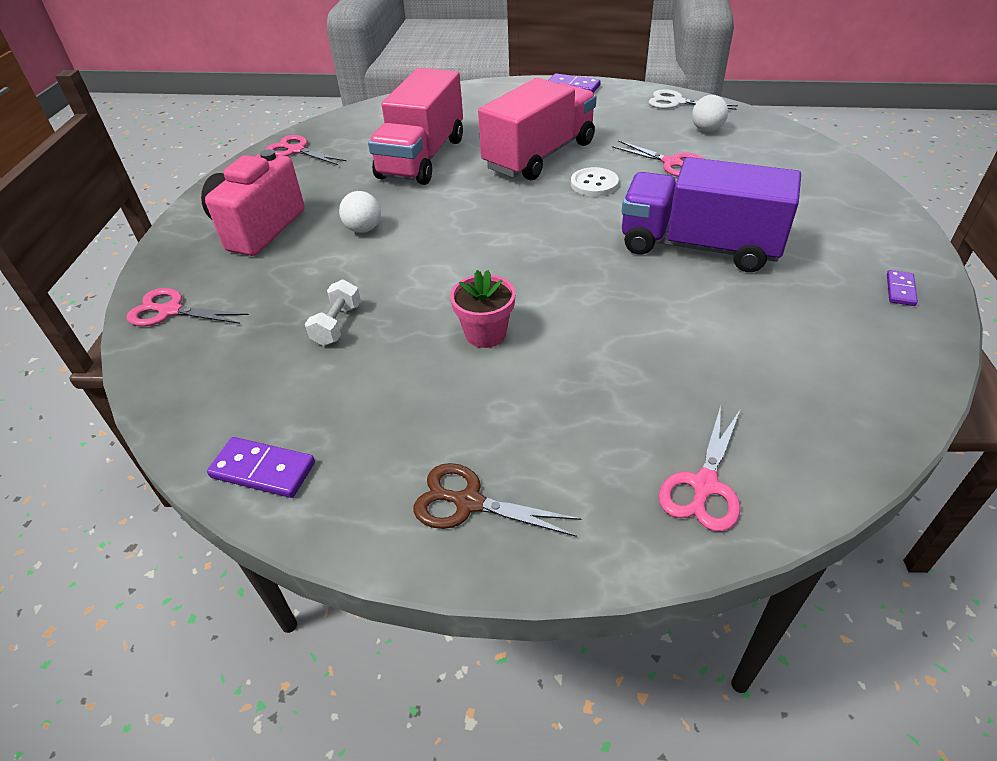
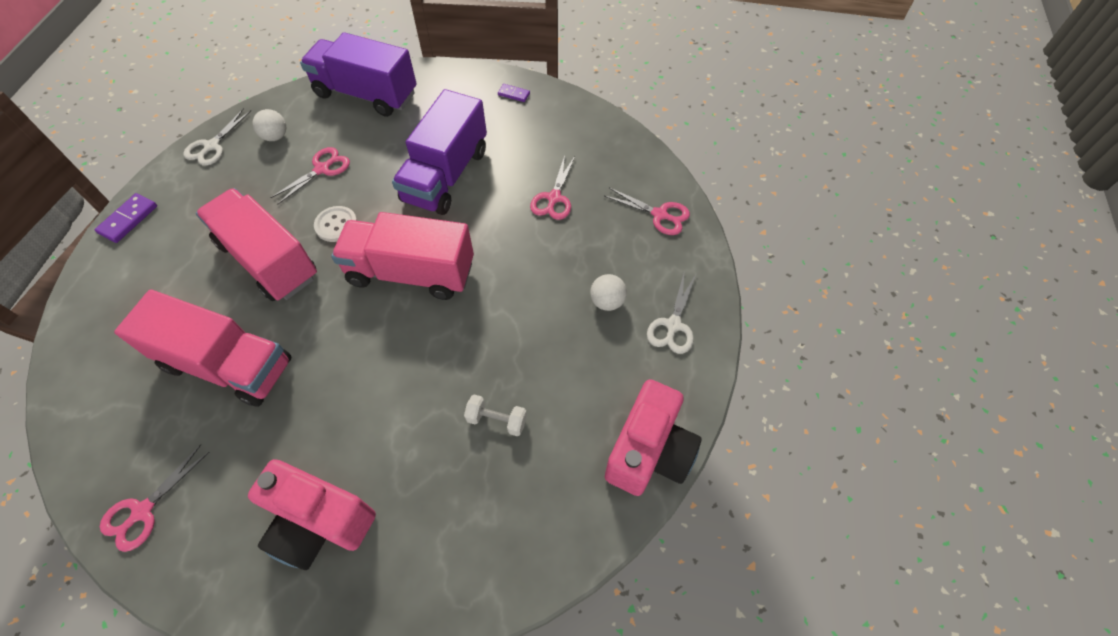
camera: 90 degrees left, 15 degrees up
pink scissors [126,288,249,326] -> pink scissors moved to [530,155,575,220]
purple domino [207,437,315,498] -> pink camera [605,379,701,496]
white ball [339,191,381,233] -> white ball moved to [590,274,627,311]
brown scissors [413,463,582,537] -> white scissors [647,274,696,354]
pink flower pot [450,270,515,348] -> none
none -> purple truck [300,32,417,117]
none -> pink truck [331,212,474,300]

